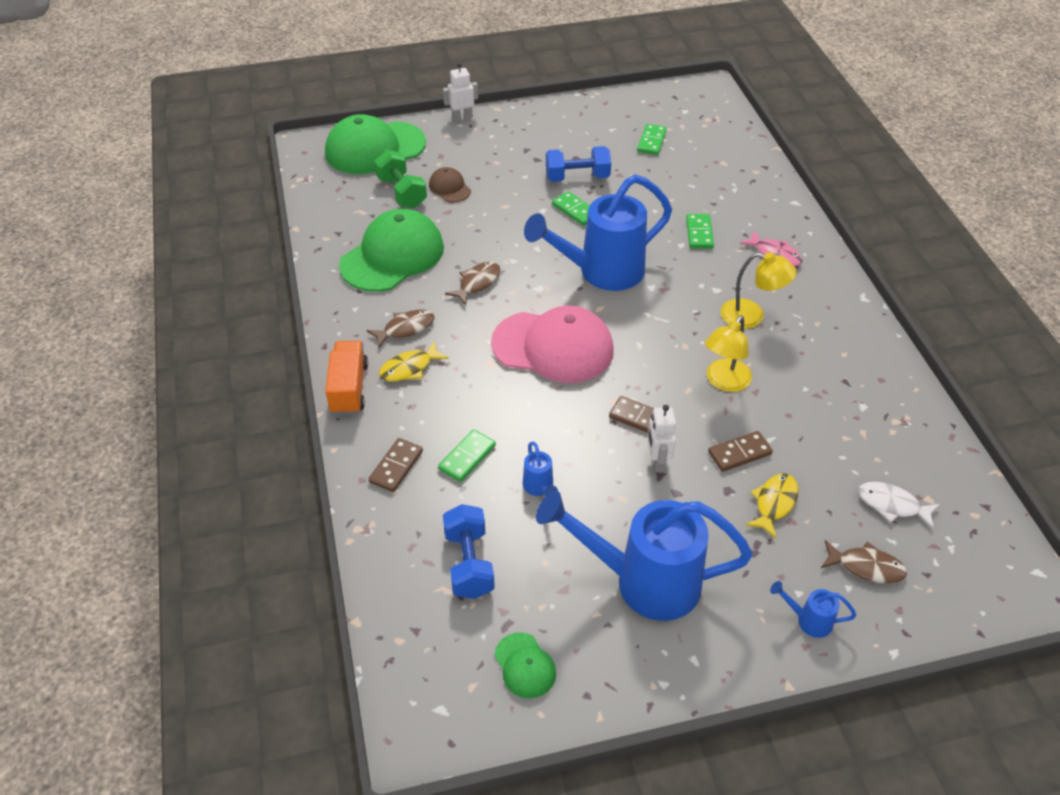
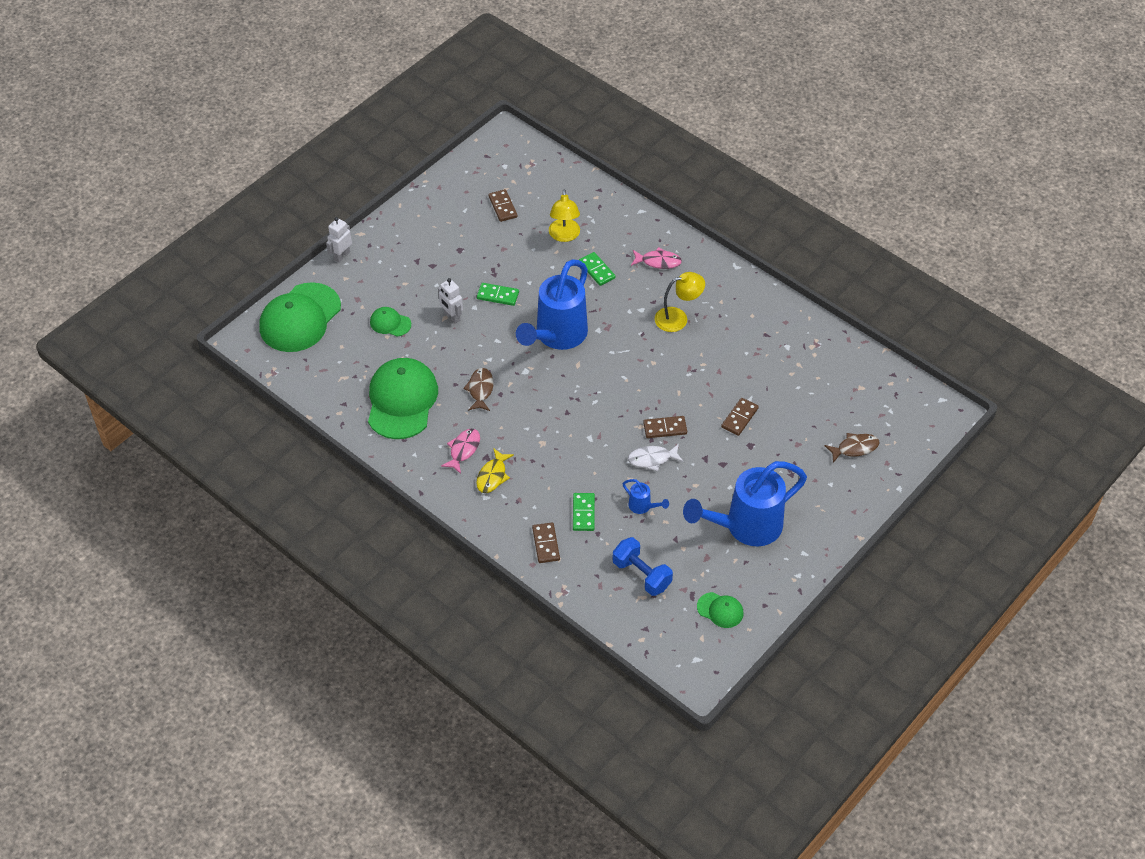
camera: 35 degrees left, 5 degrees up
orange truck [325,341,368,415] -> none
brown fish [366,310,435,348] -> pink fish [441,429,480,474]
green dumbbell [374,150,427,208] -> none
brown cap [429,167,471,202] -> green cap [370,307,411,337]
pink cap [491,306,614,383] -> none
blue dumbbell [546,146,611,182] -> none
green domino [637,124,667,155] -> brown domino [488,189,517,222]
white robot [647,405,676,472] -> white robot moved to [438,278,463,324]
yellow lamp [705,315,752,392] -> yellow lamp moved to [549,189,580,242]
yellow fish [745,473,799,538] -> none
blue watering can [770,581,856,638] -> none
white fish [858,482,940,529] -> white fish moved to [628,444,683,471]

